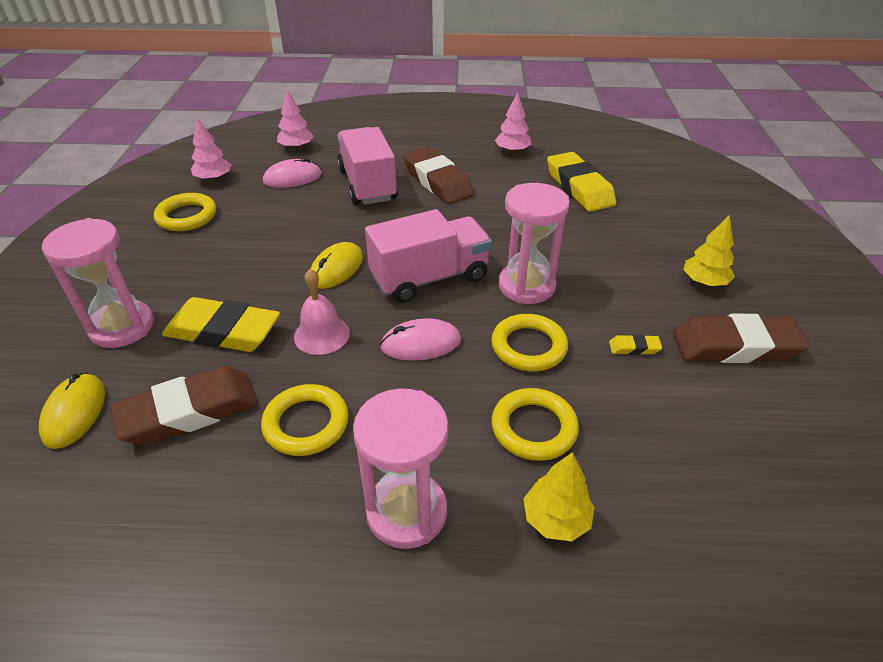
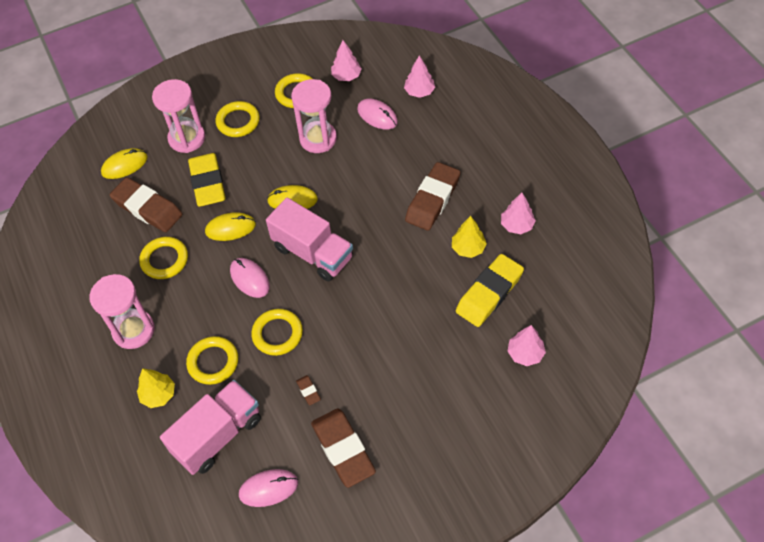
camera: 65 degrees right, 15 degrees up
pink bell [294,269,350,355] -> yellow mouse [205,212,256,241]
pink truck [337,127,398,205] -> pink truck moved to [160,380,261,475]
pink hourglass [498,183,570,304] -> pink hourglass moved to [291,79,337,153]
yellow eraser [609,334,662,355] -> brown eraser [296,375,321,405]
yellow tree [683,215,735,286] -> yellow tree moved to [452,216,487,258]
none -> yellow ring [215,101,260,137]
none -> pink mouse [239,469,298,507]
none -> pink tree [508,325,546,366]

